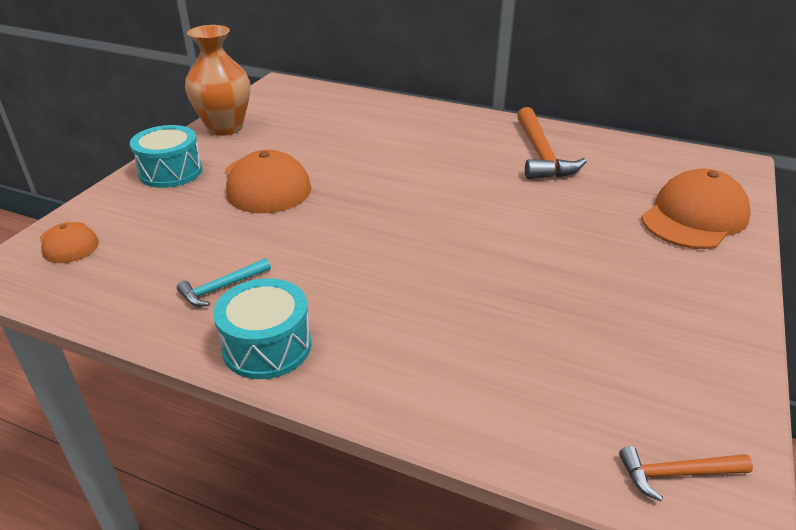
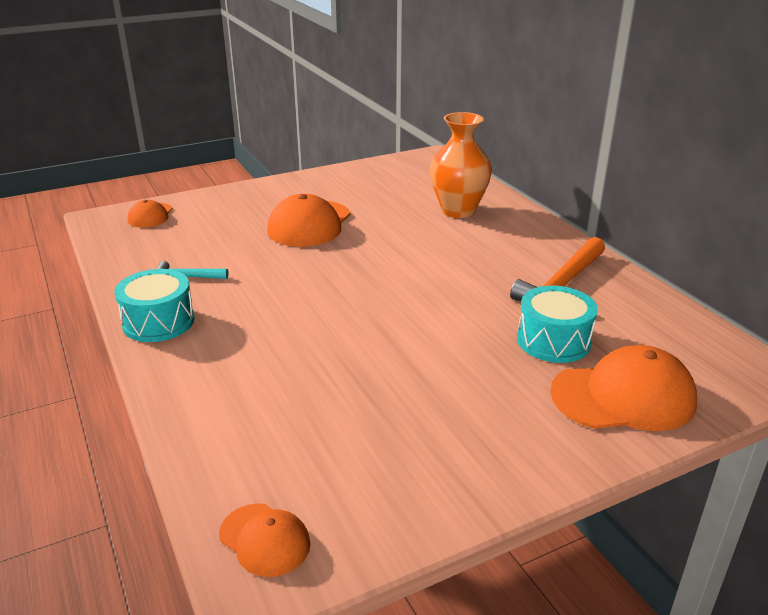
camera: 40 degrees right, 5 degrees down
turquoise drum [130,125,203,188] -> turquoise drum moved to [517,286,598,363]
orange vase [185,25,250,136] -> orange vase moved to [430,112,492,218]
orange hammer [619,446,753,502] -> orange cap [219,503,310,577]

